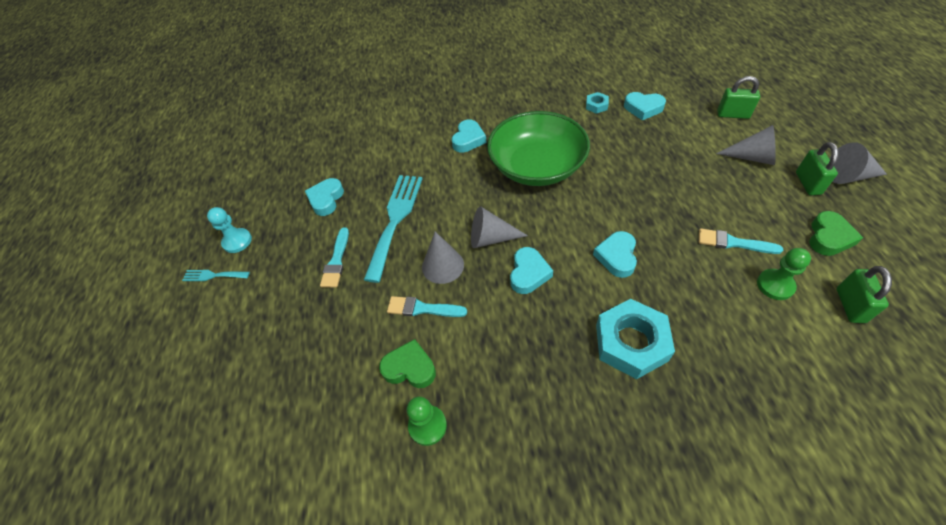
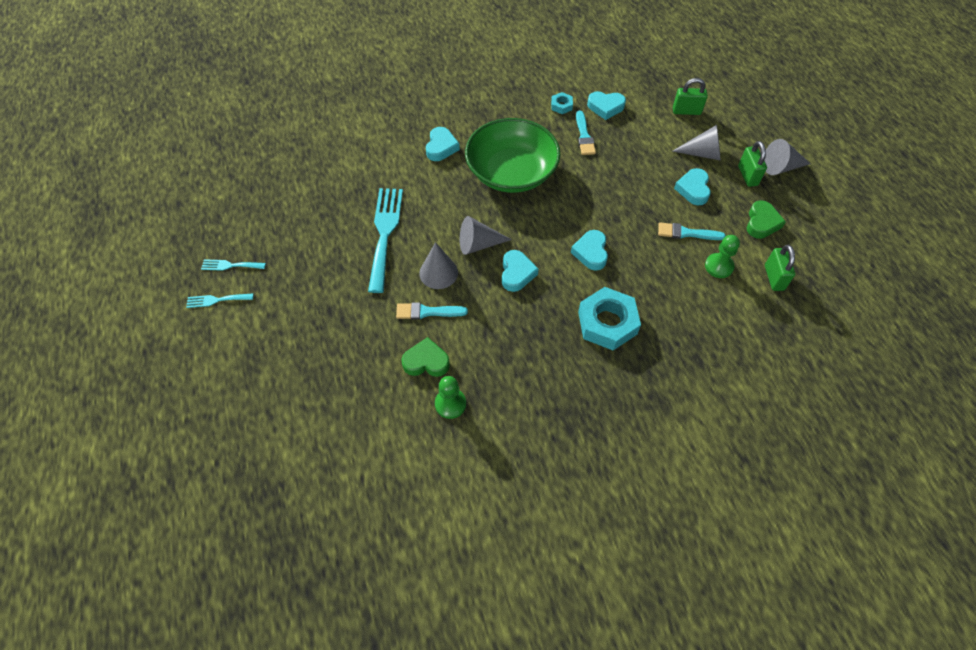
camera: 15 degrees left, 5 degrees up
turquoise pawn [207,207,252,253] -> turquoise fork [201,259,266,271]
turquoise heart [305,178,344,216] -> turquoise heart moved to [674,168,711,205]
turquoise brush [320,227,349,288] -> turquoise brush moved to [576,111,596,155]

